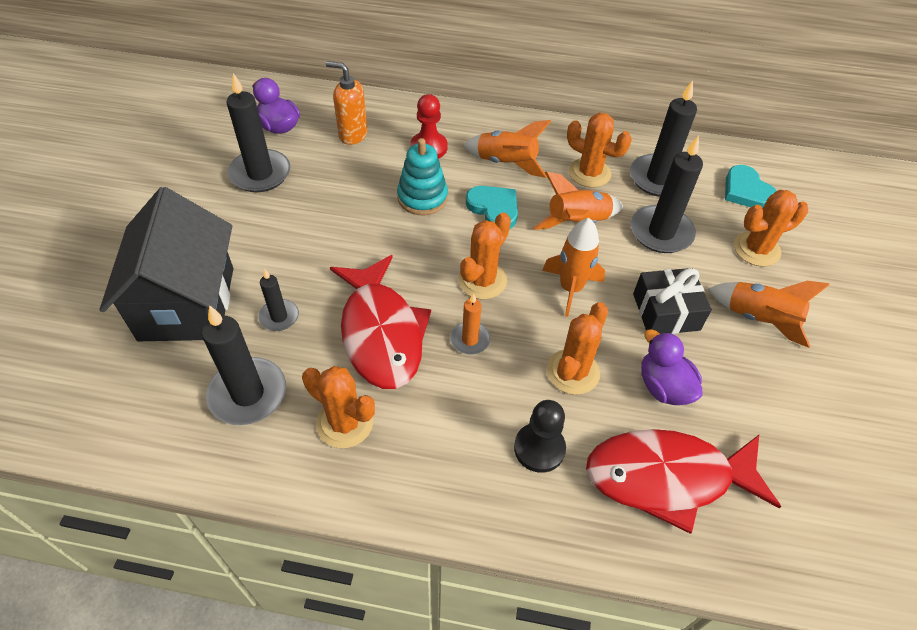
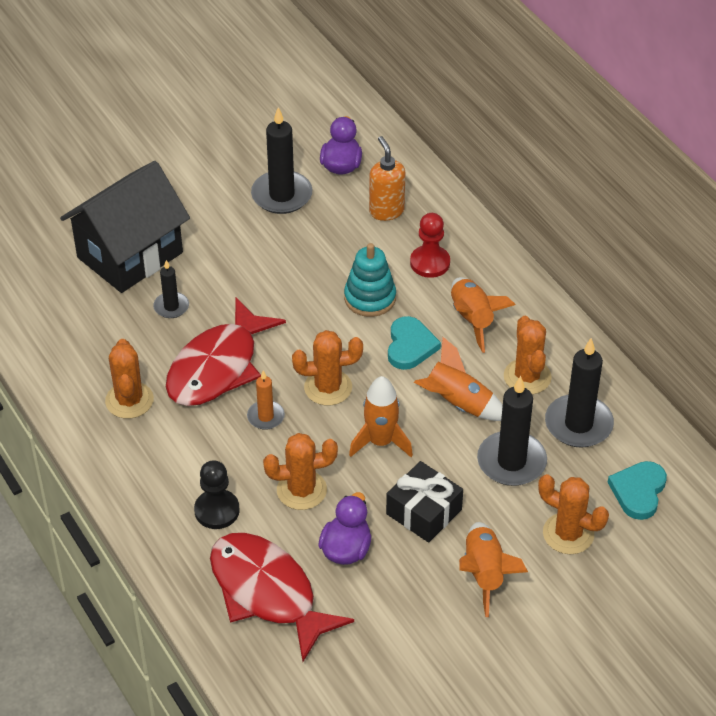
camera: 50 degrees right, 5 degrees down
black candle [202,305,286,425] -> none

